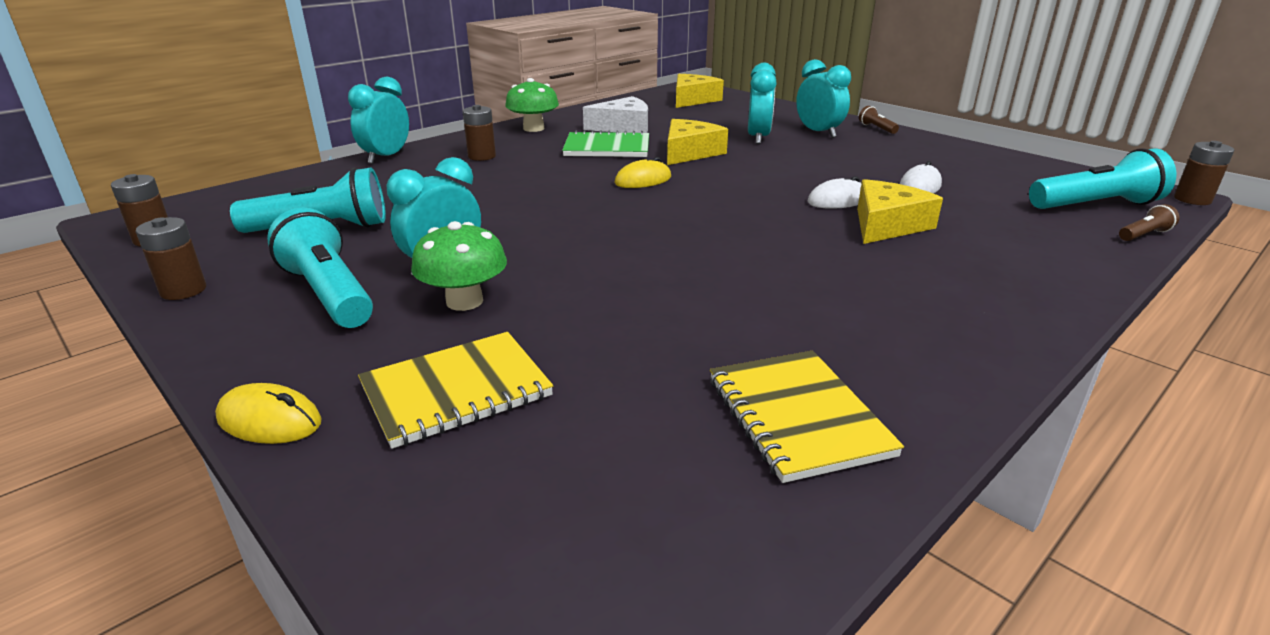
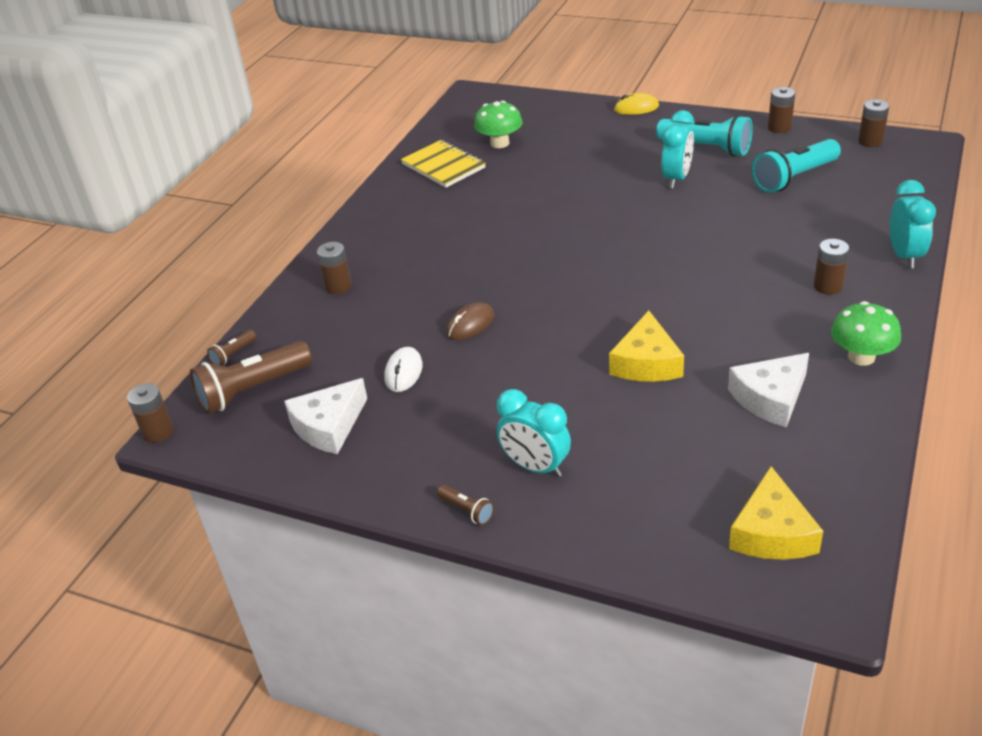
camera: 160 degrees right, 10 degrees up
yellow notebook [358,332,553,449] -> none
green mushroom [411,221,507,311] -> green mushroom moved to [474,101,523,148]
green notebook [562,130,649,157] -> none
yellow mouse [614,157,671,188] -> none
turquoise clock [748,63,777,144] -> none
white mouse [808,176,862,209] -> brown mouse [446,302,495,340]
yellow cheese [857,179,943,244] -> none
turquoise flashlight [1029,148,1176,209] -> brown flashlight [190,341,312,414]
none -> white cheese [284,378,367,454]
none -> brown battery [317,242,352,294]

